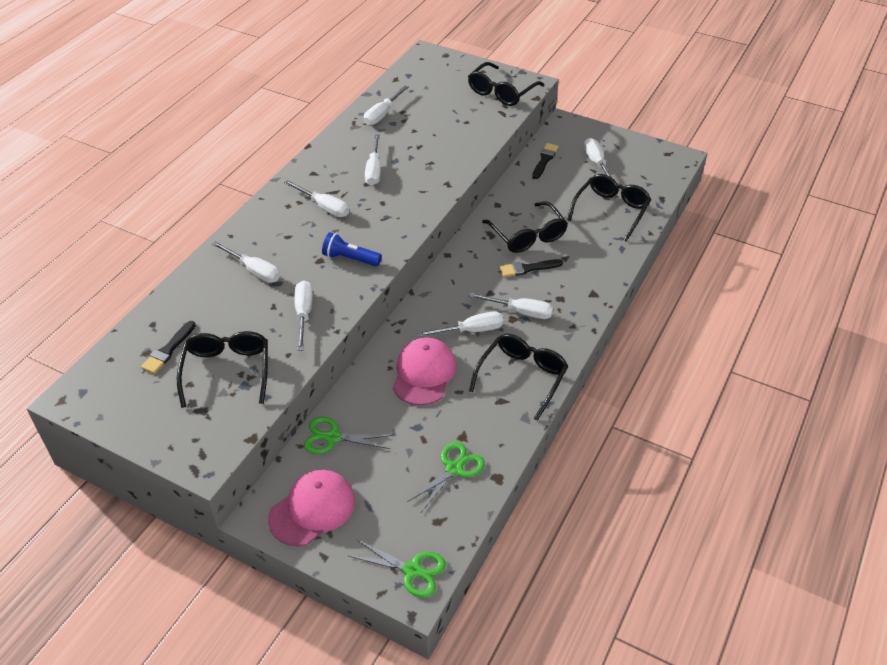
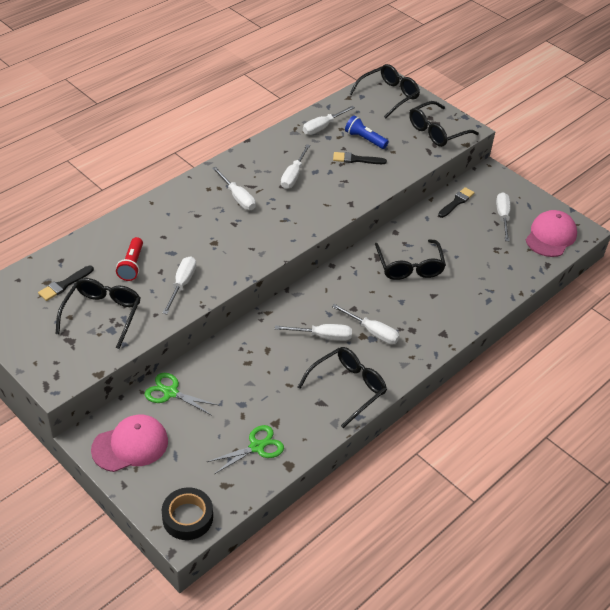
camera: 15 degrees right, 0 degrees up
white screwdriver [212,241,280,283] -> none
blue flashlight [322,232,382,266] -> blue flashlight moved to [345,115,389,149]
green scissors [349,539,446,598] -> black tape [162,487,213,540]
pink cap [393,337,456,405] -> pink cap moved to [526,210,577,257]
black brush [499,259,563,277] -> black brush moved to [333,152,387,164]
black glasses [567,174,651,241] -> black glasses moved to [349,64,420,118]
none -> red flashlight [116,237,143,281]

